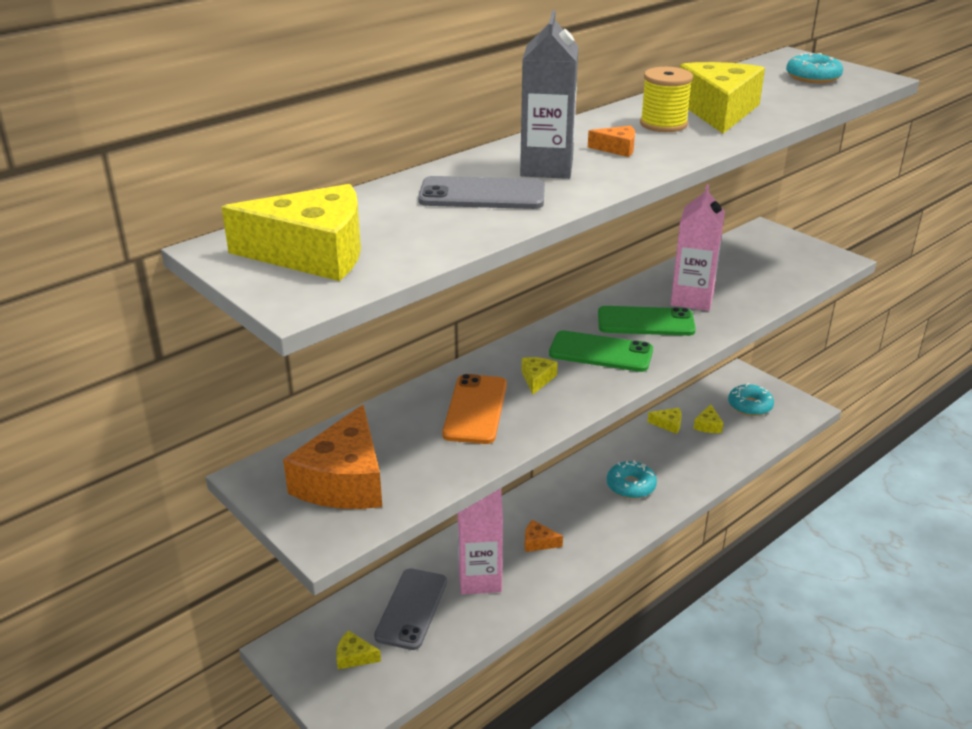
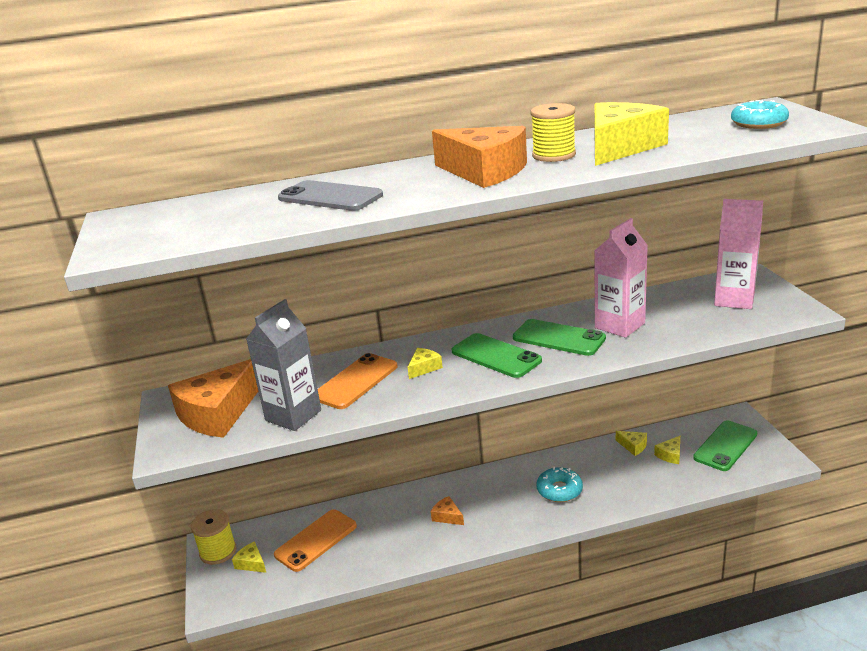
camera: 30 degrees right, 5 degrees down
yellow cheese [222,184,361,281] -> none
grey phone [374,569,447,650] -> orange phone [274,509,357,572]
pink carton [457,488,503,595] -> pink carton moved to [714,199,763,309]
grey carton [520,10,579,179] -> grey carton moved to [246,299,321,431]
orange cheese [588,126,635,157] -> orange cheese [432,126,527,188], size x2.32
turquoise donut [728,383,774,416] -> green phone [693,421,757,471]
none -> yellow spool [191,509,236,565]

